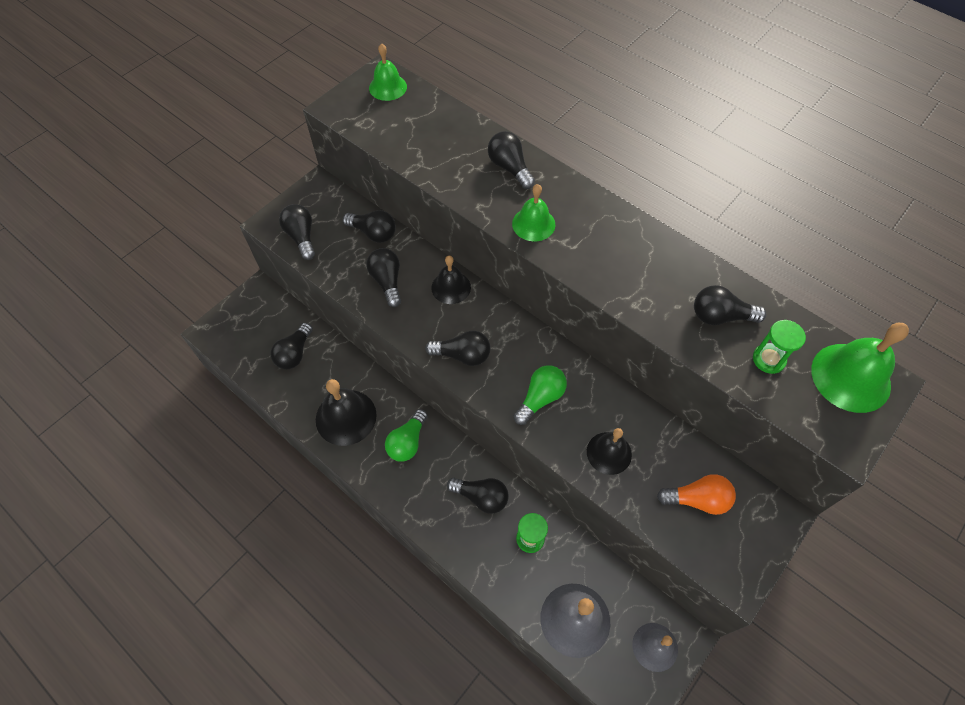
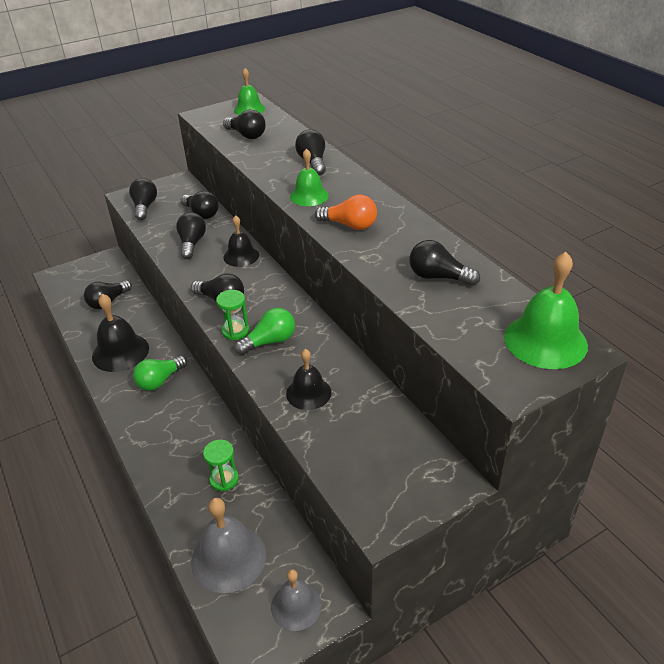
camera: 20 degrees right, 20 degrees down
black light bulb [447,478,508,514] -> black light bulb moved to [223,110,266,139]
orange light bulb [657,474,736,515] -> orange light bulb moved to [315,195,377,230]
green hourglass [753,320,806,374] -> green hourglass moved to [216,290,249,340]

